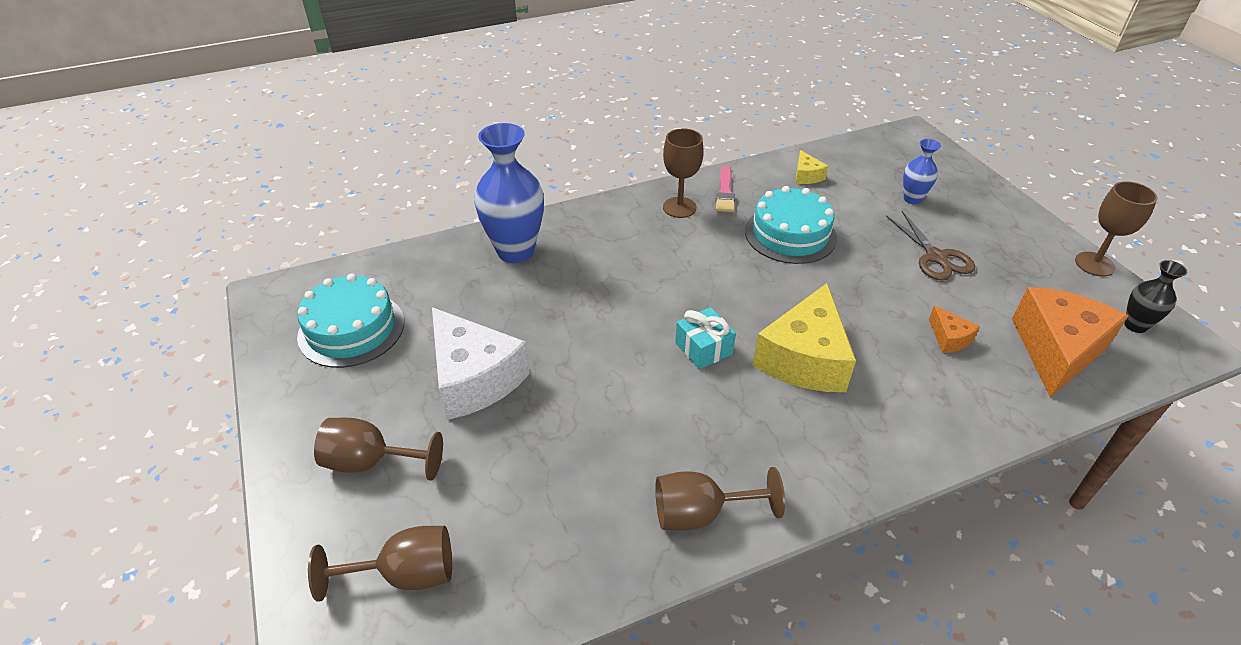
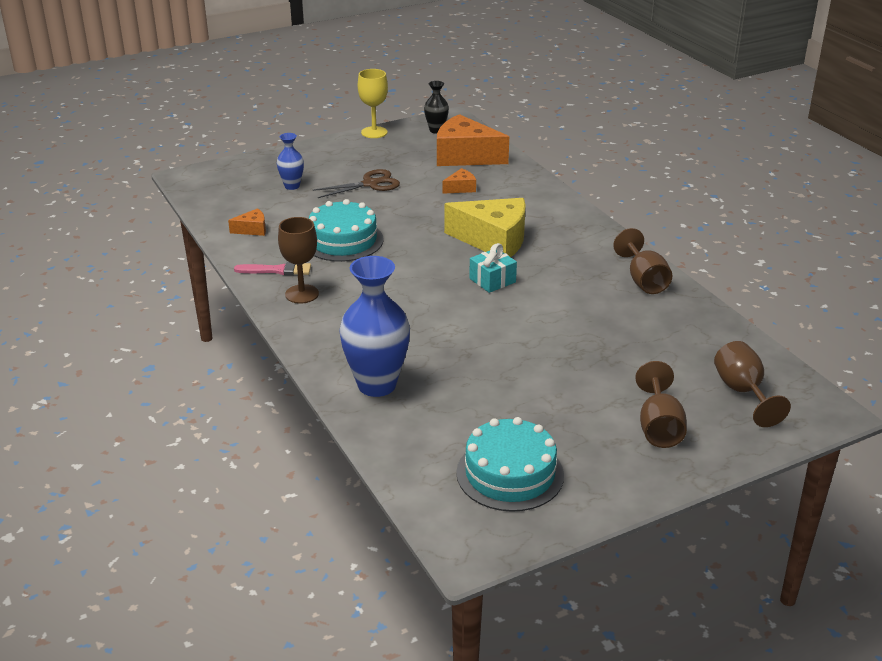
camera: 95 degrees left, 10 degrees down
white cheese [432,307,530,420] -> none
yellow cheese [795,150,829,184] -> orange cheese [228,208,266,236]
brown goblet [1075,181,1158,277] -> yellow goblet [358,69,388,138]

